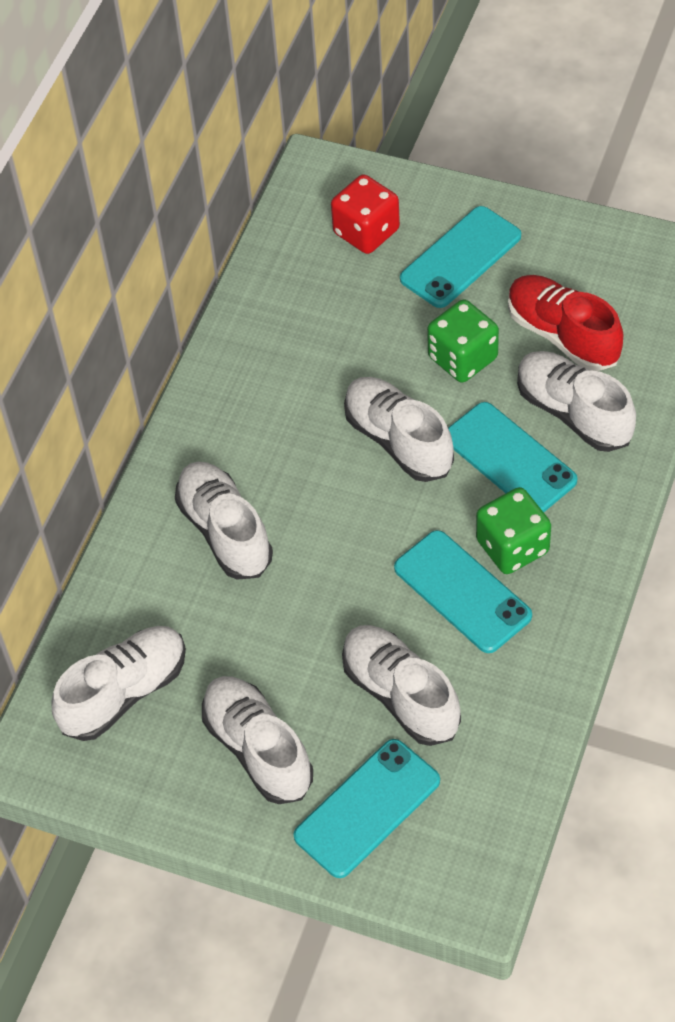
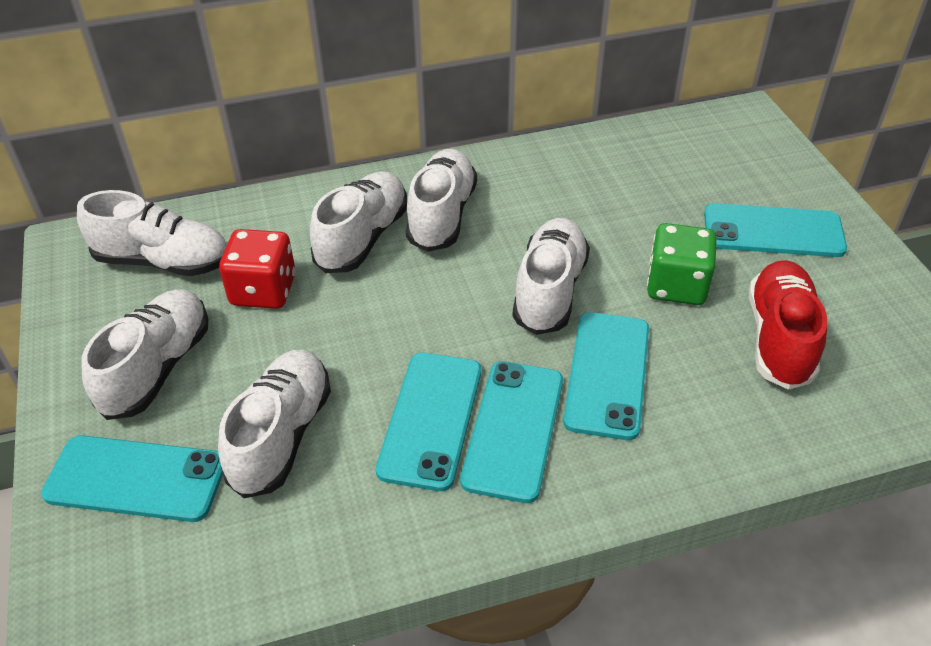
camera: 50 degrees right, 10 degrees down
red dice [331,174,400,254] -> red dice moved to [219,229,296,309]
green dice [476,487,551,574] -> turquoise phone [460,361,563,503]
white shoe [517,351,636,452] -> white shoe moved to [406,149,477,252]

